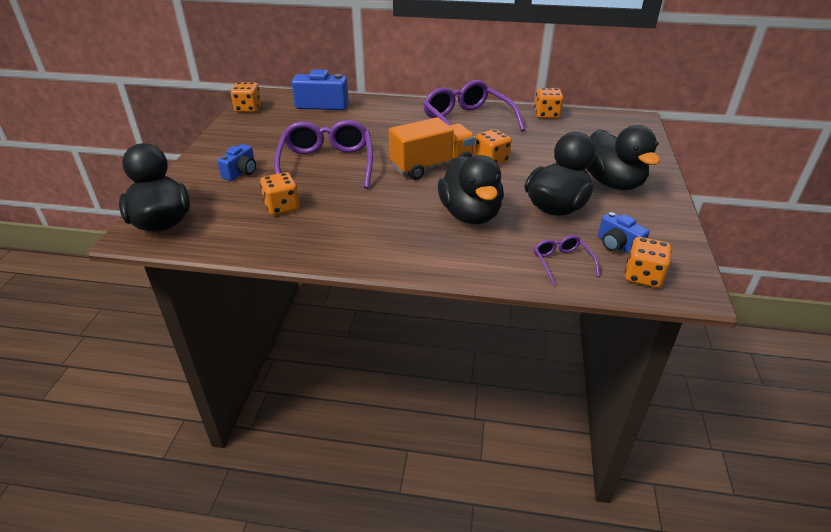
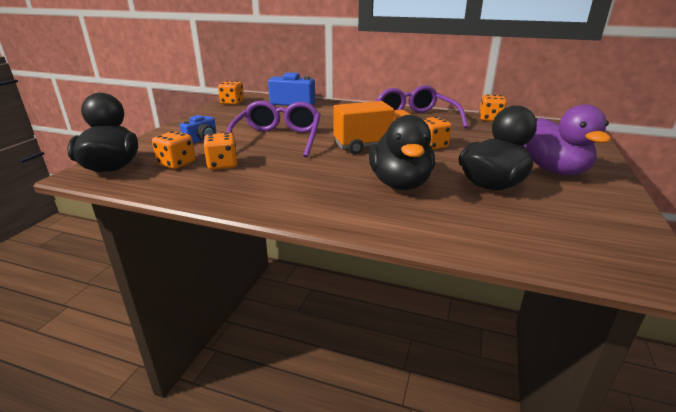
camera: 10 degrees right, 10 degrees down
purple glasses [534,235,600,286] -> none
black duck [586,125,660,190] -> purple duck [523,104,611,175]
blue camera [598,212,650,254] -> none
orange dice [625,237,672,288] -> orange dice moved to [152,131,195,169]

